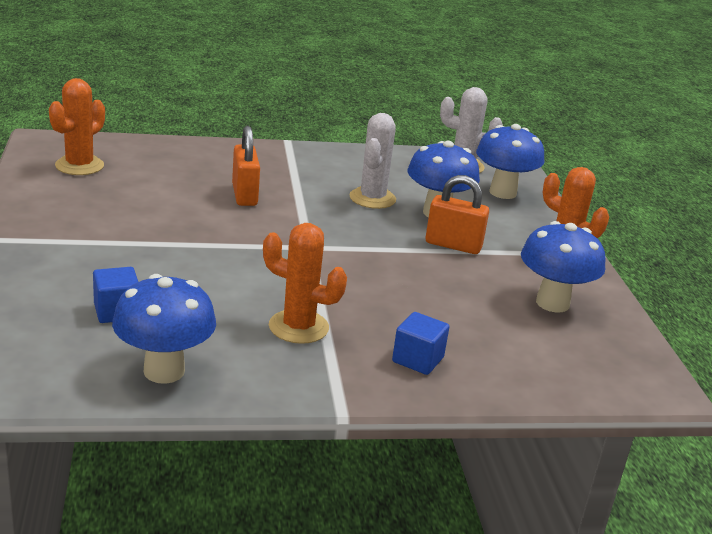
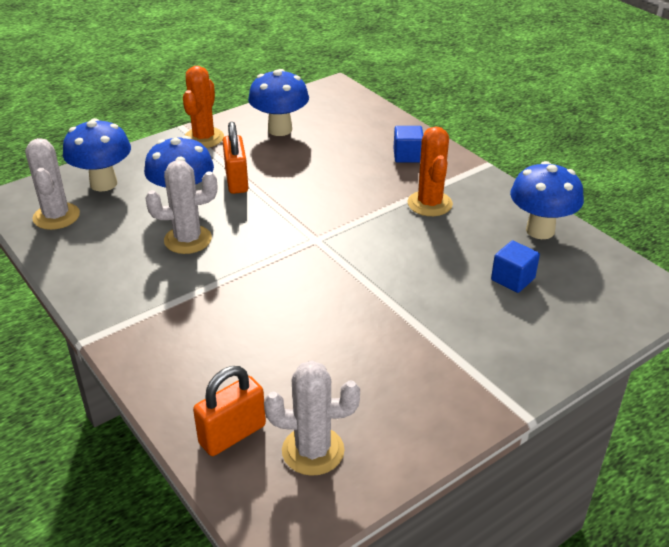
camera: 115 degrees left, 10 degrees up
orange cactus [49,78,105,175] -> white cactus [264,361,360,476]
orange padlock [232,126,260,206] -> orange padlock moved to [193,366,266,456]

